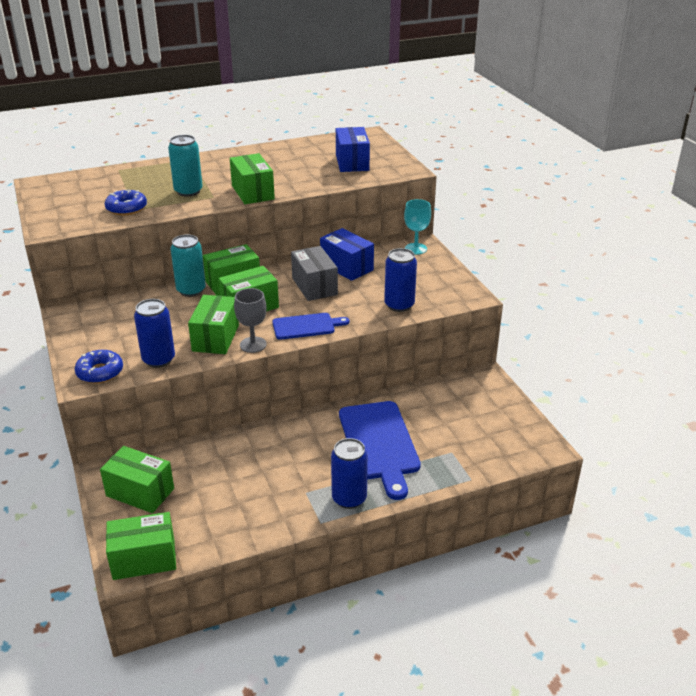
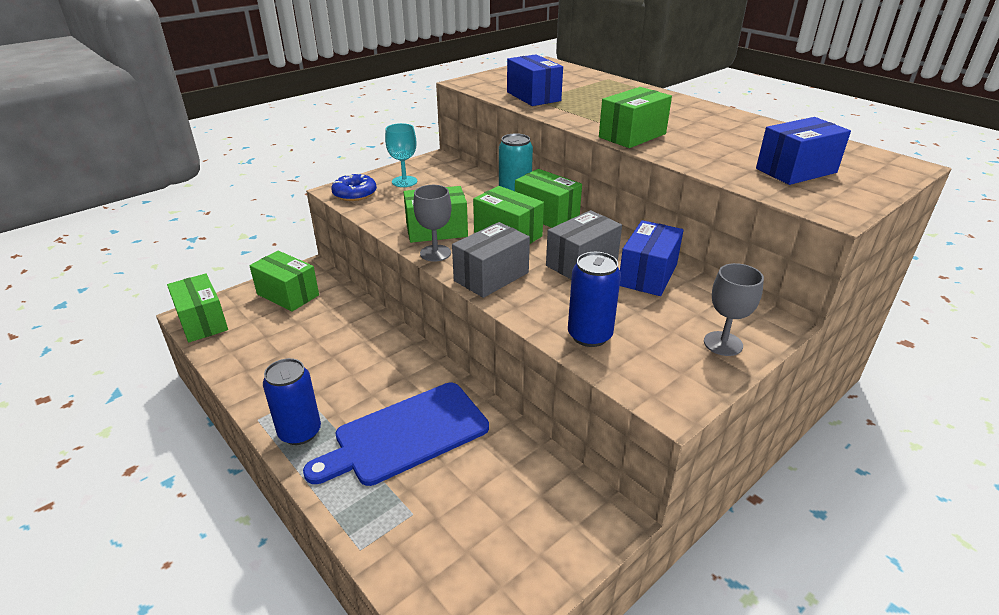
camera: 70 degrees right, 0 degrees up
green box [100,446,174,513] -> green box turned 60 degrees counterclockwise [249,251,319,312]
blue donut [105,190,147,215] -> blue box [507,54,563,106]
blue can [134,299,175,368] -> none
turquoise can [168,135,203,197] -> none
blue cutting board [272,313,349,340] -> grey box [452,222,530,298]
turquoise goblet [404,199,431,255] -> turquoise goblet moved to [385,123,417,187]
none -> grey goblet [704,263,764,356]

